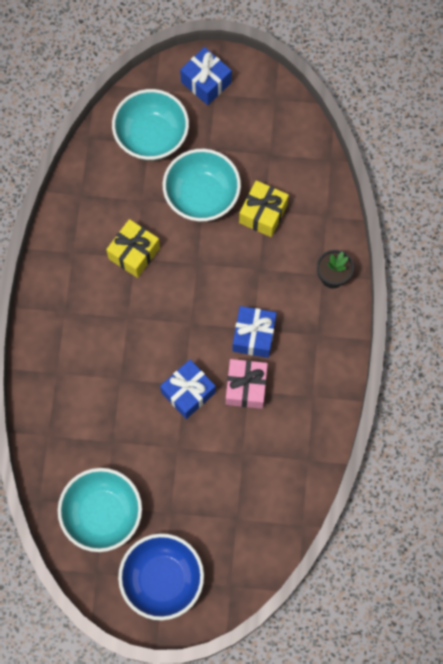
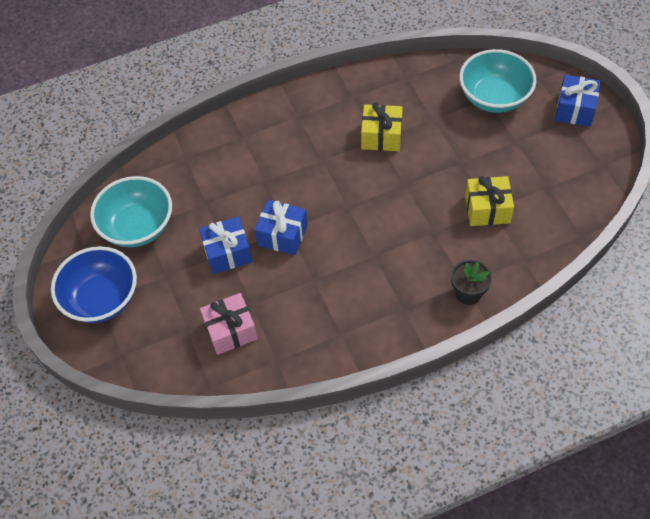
camera: 65 degrees right, 15 degrees down
turquoise bowl [163,149,241,221] -> none
pink gift [226,359,268,409] -> pink gift moved to [200,293,258,355]
blue gift [232,306,277,358] -> blue gift moved to [199,217,252,274]

